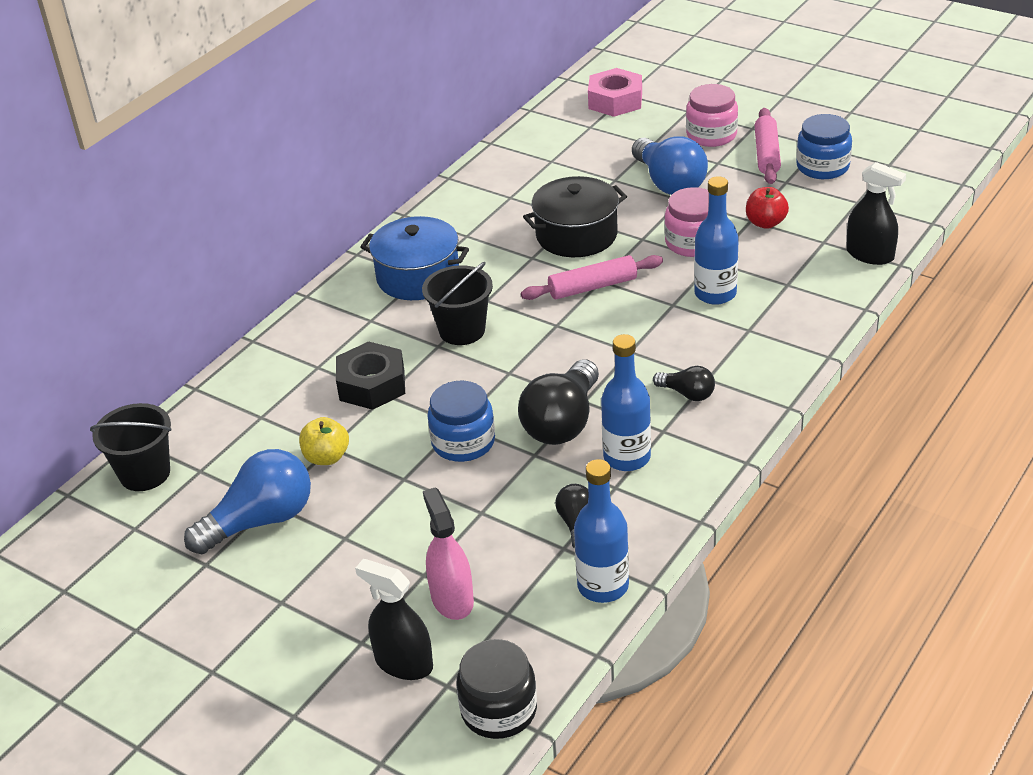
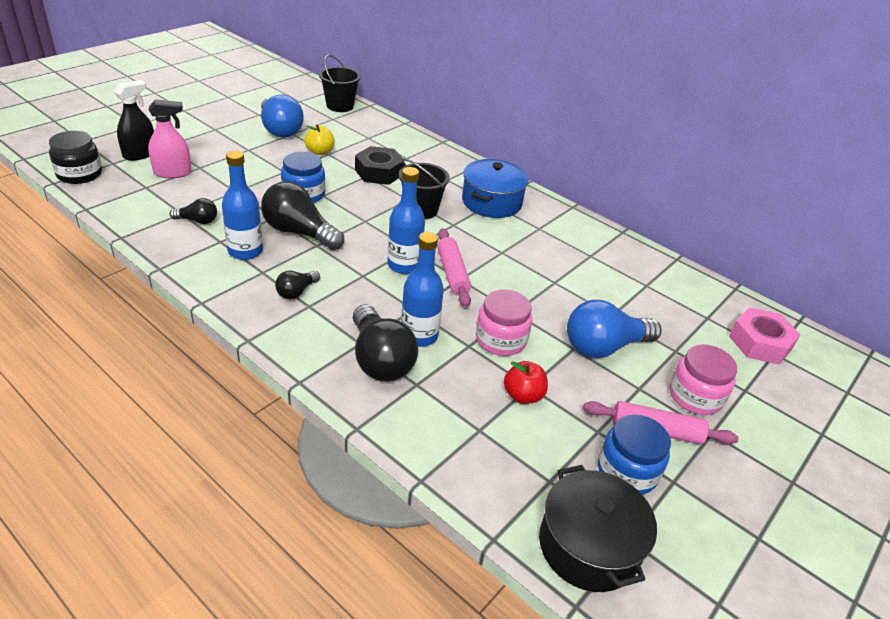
camera: 90 degrees right, 0 degrees up
black pot [523,176,627,257] -> black pot moved to [539,465,657,592]
blue bottle [574,459,629,603] -> blue bottle moved to [387,167,425,274]
black spray bottle [846,162,906,265] -> none
none -> black light bulb [353,305,418,382]

